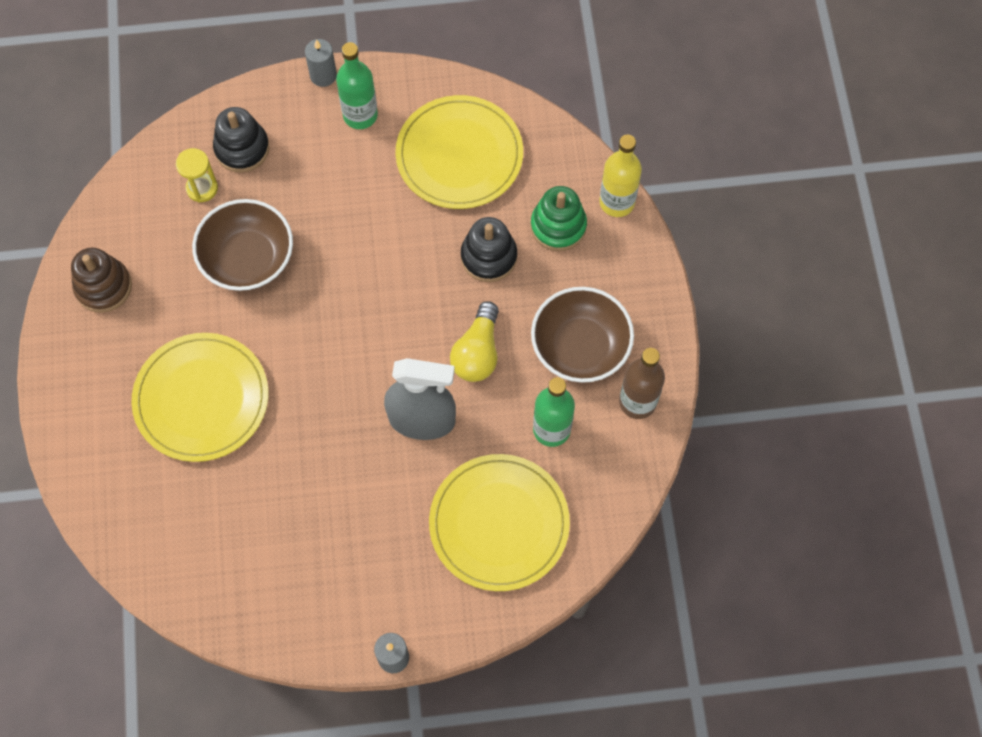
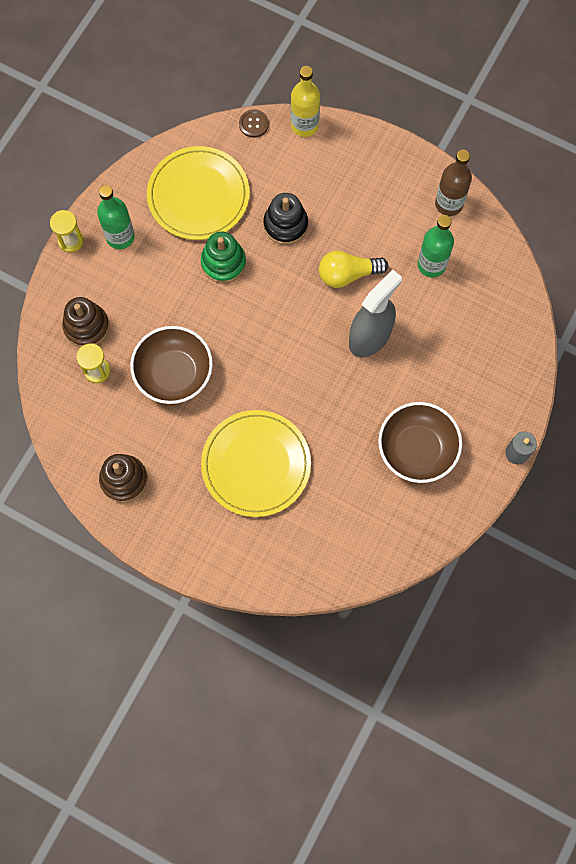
camera: 55 degrees left, 5 degrees up
black stacking toy [213,107,270,173] -> brown stacking toy [62,297,110,347]
grey candle [305,39,337,87] -> yellow hourglass [50,210,84,253]
yellow plate [429,454,570,591] -> none
yellow light bulb [450,301,499,382] -> yellow light bulb turned 120 degrees clockwise [319,250,388,288]
green stacking toy [530,186,587,251] -> green stacking toy moved to [201,232,246,283]
brown bowl [531,287,634,383] -> brown bowl moved to [378,402,462,483]
none -> brown button [239,109,269,138]

